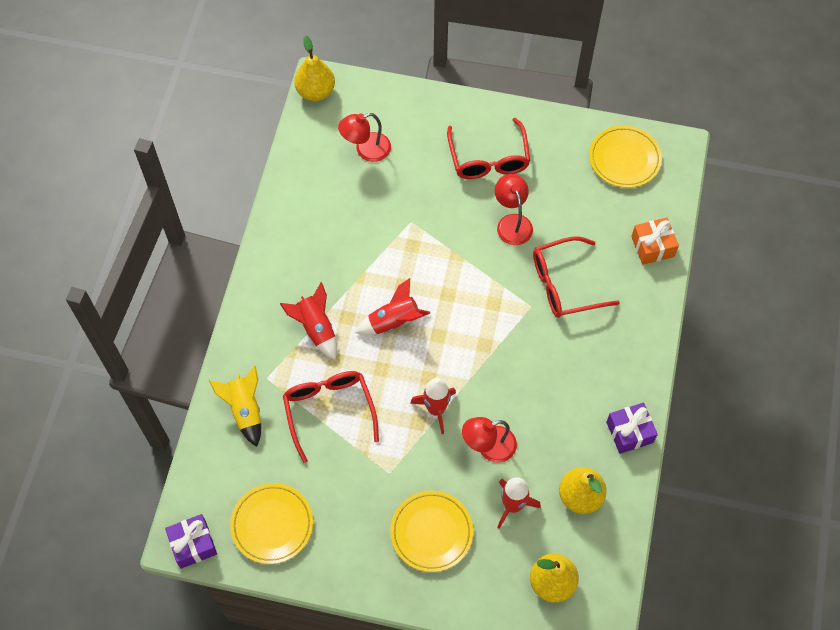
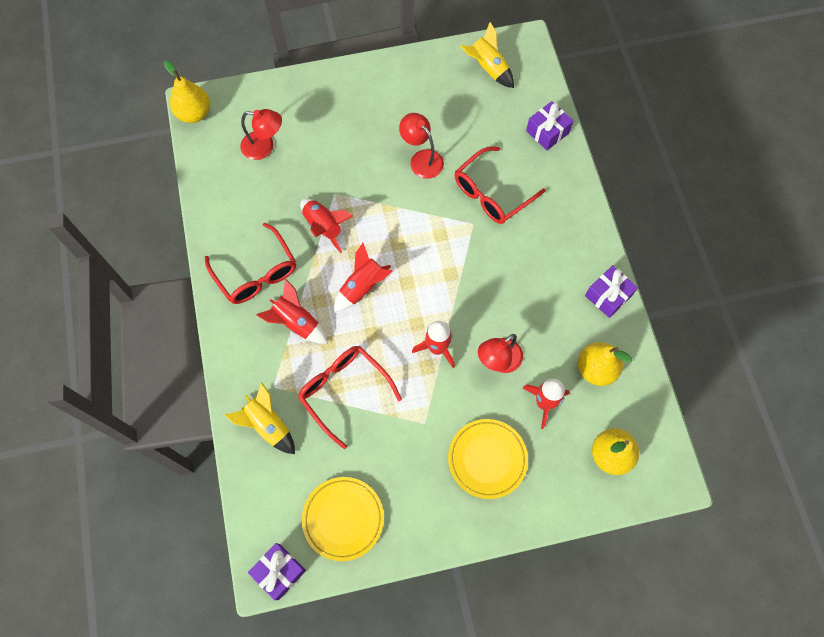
camera: 25 degrees left, 5 degrees up
red lamp [338,113,391,162] -> red lamp turned 120 degrees counterclockwise [240,109,282,160]
red glasses [447,118,530,179] -> red glasses moved to [205,223,296,304]
yellow plate [589,125,662,188] -> yellow rocket [460,22,514,88]
orange gift [631,217,679,265] -> purple gift [526,101,573,150]
none -> red rocket [300,198,353,253]

